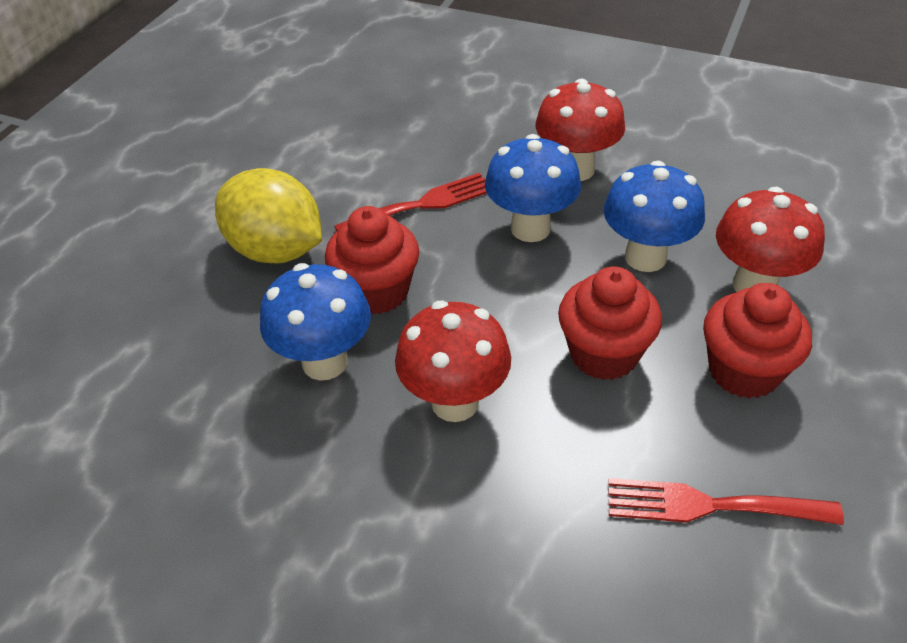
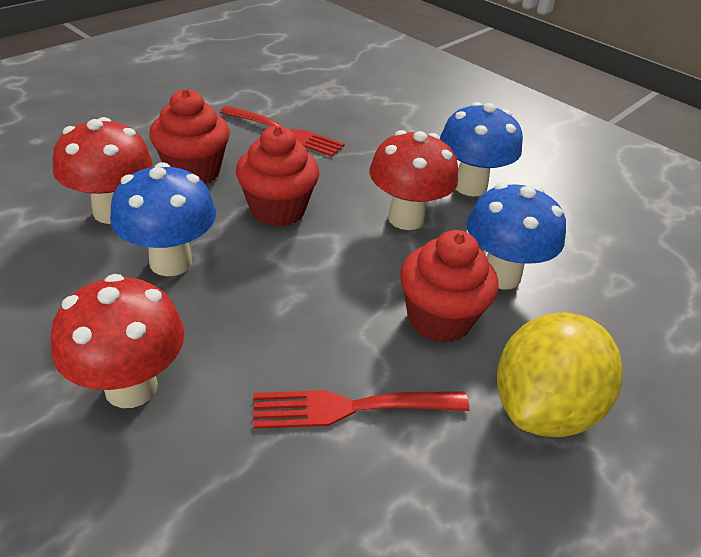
camera: 165 degrees left, 5 degrees down
yellow lemon [215,168,322,263] -> yellow lemon turned 75 degrees clockwise [497,312,623,437]
blue mushroom [485,134,581,242] -> blue mushroom moved to [440,102,523,196]

